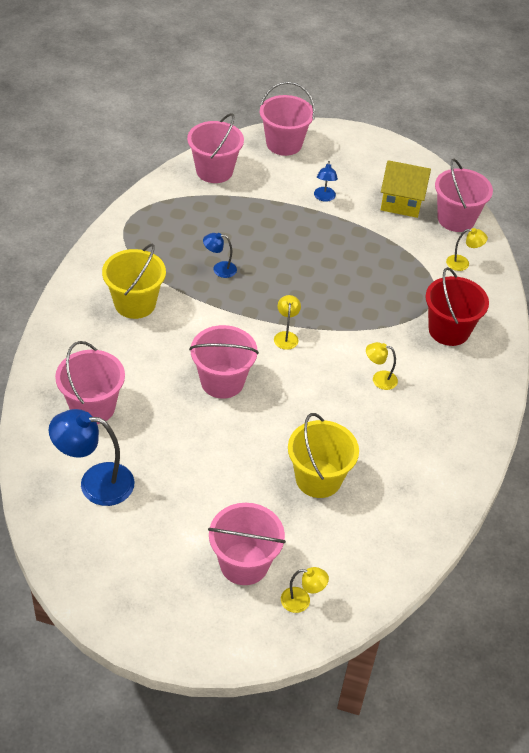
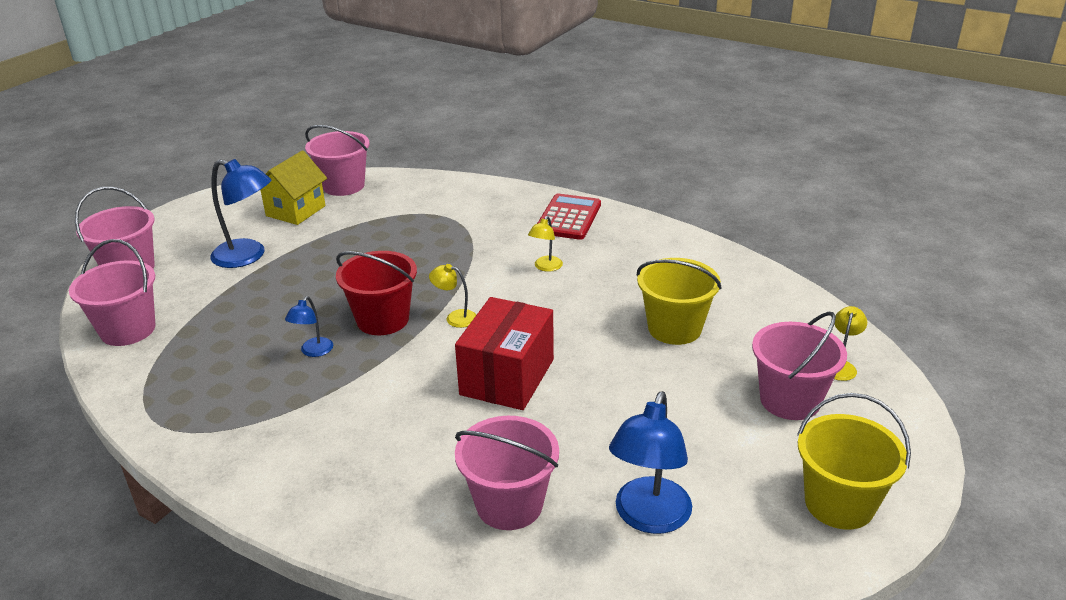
camera: 70 degrees left, 15 degrees down
yellow bucket [102,244,166,319] -> yellow bucket moved to [797,393,911,530]
pink bucket [189,325,259,399] -> red box [455,297,554,410]
blue lamp [314,161,338,202] -> blue lamp [210,159,271,268], size x1.92
red bucket [425,267,489,346] -> red bucket moved to [336,251,417,335]
yellow lamp [446,228,488,271] -> none
none -> red calculator [537,194,601,240]

